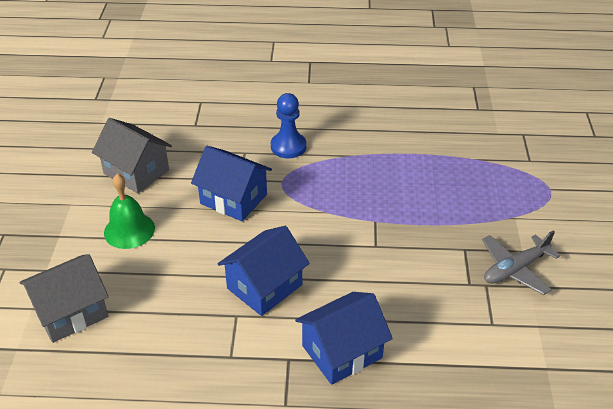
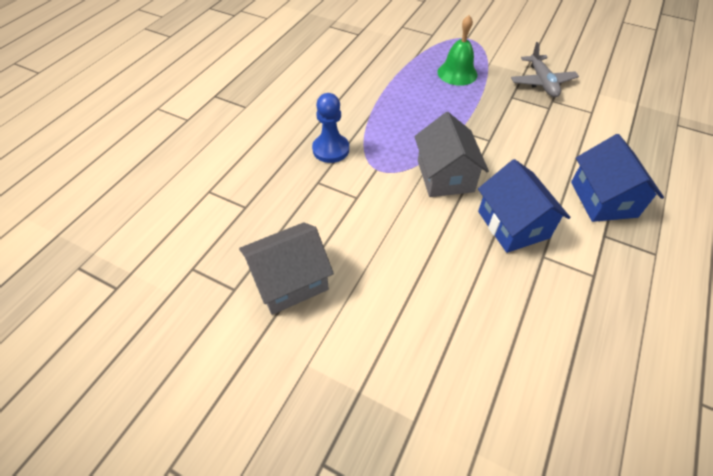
camera: 65 degrees left, 10 degrees up
grey house [20,254,109,343] -> grey house moved to [414,112,489,197]
green bell [104,174,155,249] -> green bell moved to [438,15,477,86]
blue house [191,146,272,221] -> none

